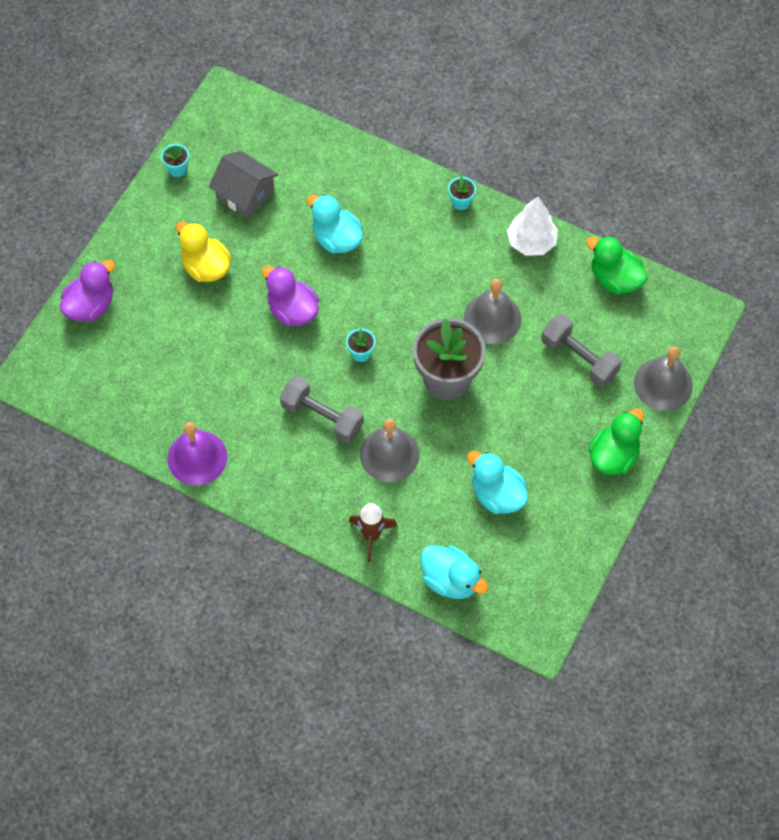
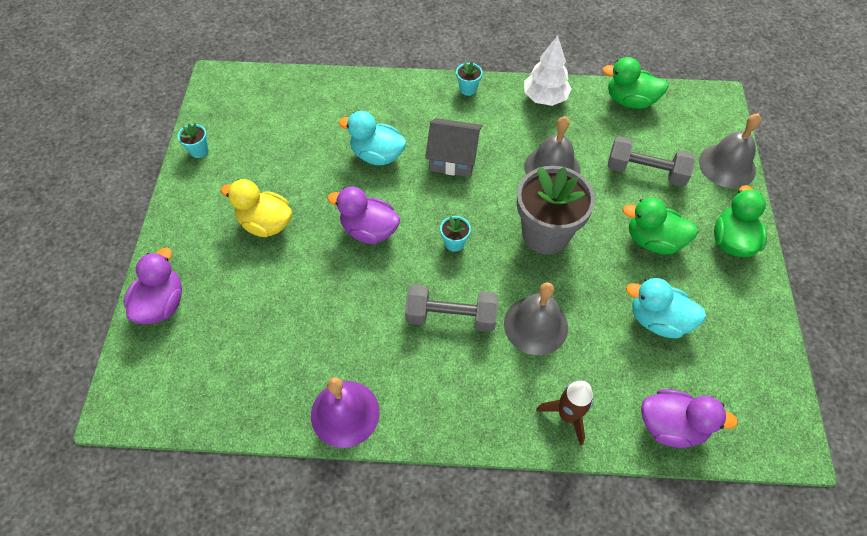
camera: 25 degrees left, 5 degrees down
grey house [209,151,279,219] -> grey house moved to [425,118,483,177]
turquoise duck [420,545,488,599] -> purple duck [641,389,738,448]
none -> green duck [623,198,698,254]

